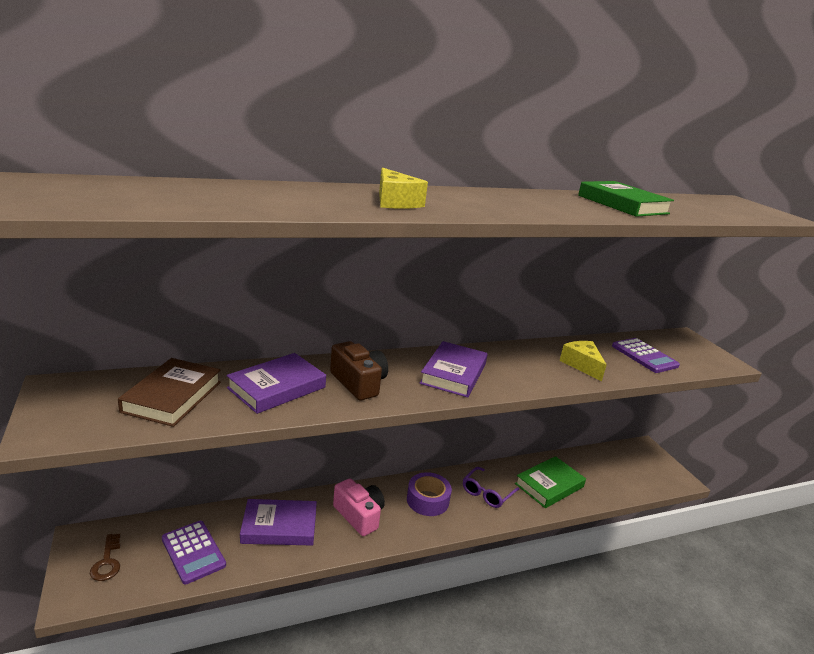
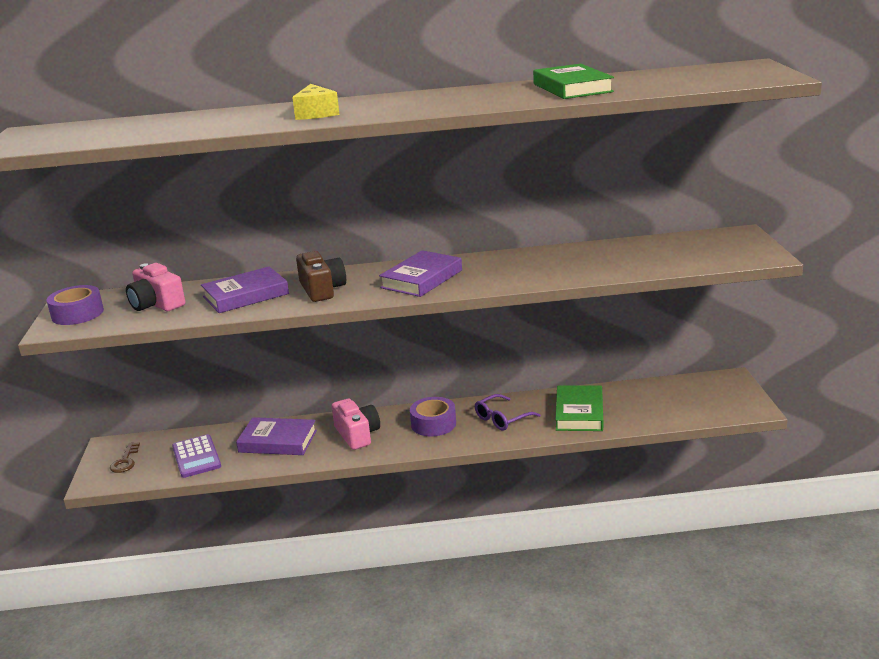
camera: 20 degrees right, 0 degrees up
brown book [118,358,221,427] -> pink camera [126,263,185,311]
green book [515,456,586,508] -> green book turned 60 degrees counterclockwise [555,385,603,431]
yellow cheese [559,341,607,382] -> none
purple calculator [612,338,680,373] -> none
none -> purple tape [46,285,104,325]

